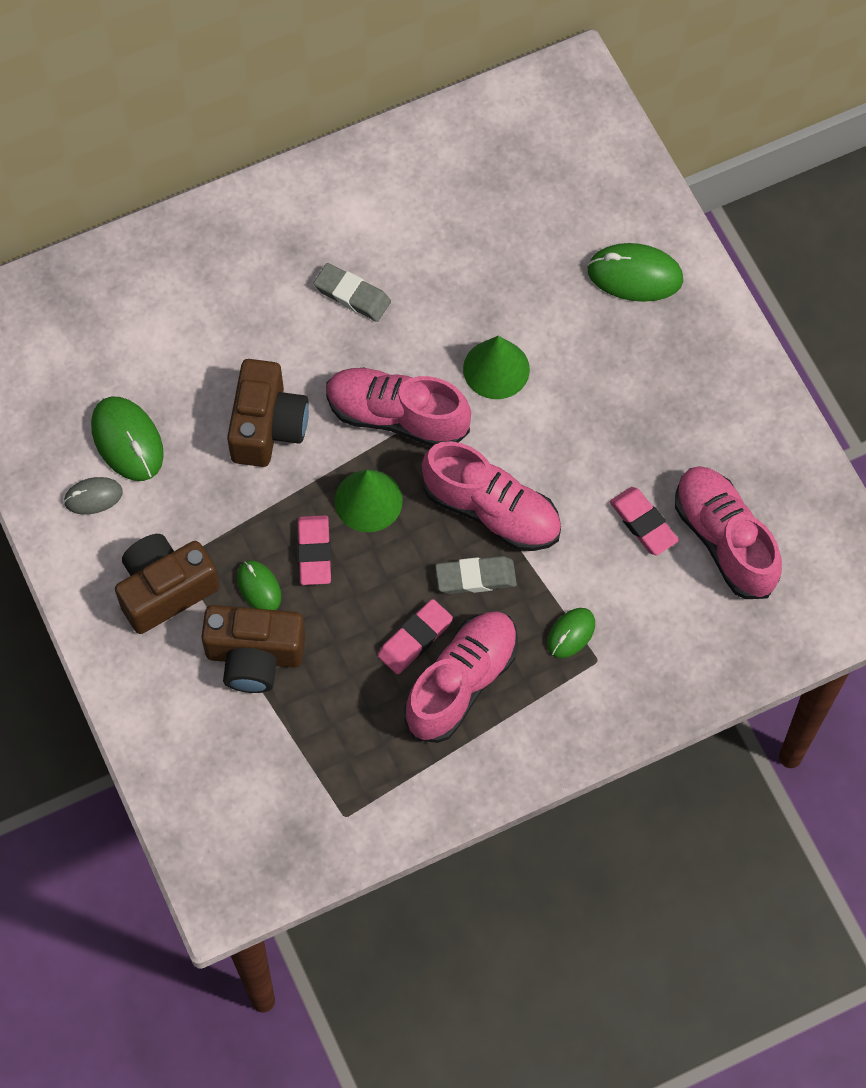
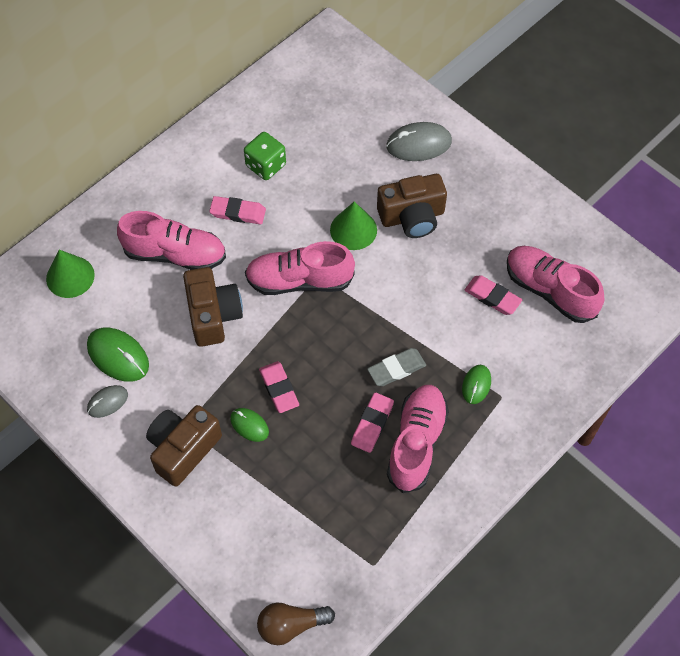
camera: 20 degrees left, 5 degrees down
brown camera [201,605,306,693] -> brown camera moved to [377,174,447,238]
grey eraser [313,263,391,322] -> pink eraser [209,196,266,224]
green cone [334,470,403,532] -> green cone moved to [46,250,95,298]
pink shoe [422,441,561,551] -> pink shoe moved to [117,211,226,270]
green mouse [587,243,683,302] -> grey mouse [386,122,452,161]
none -> green dice [244,132,286,180]
none -> brown light bulb [257,602,335,645]

